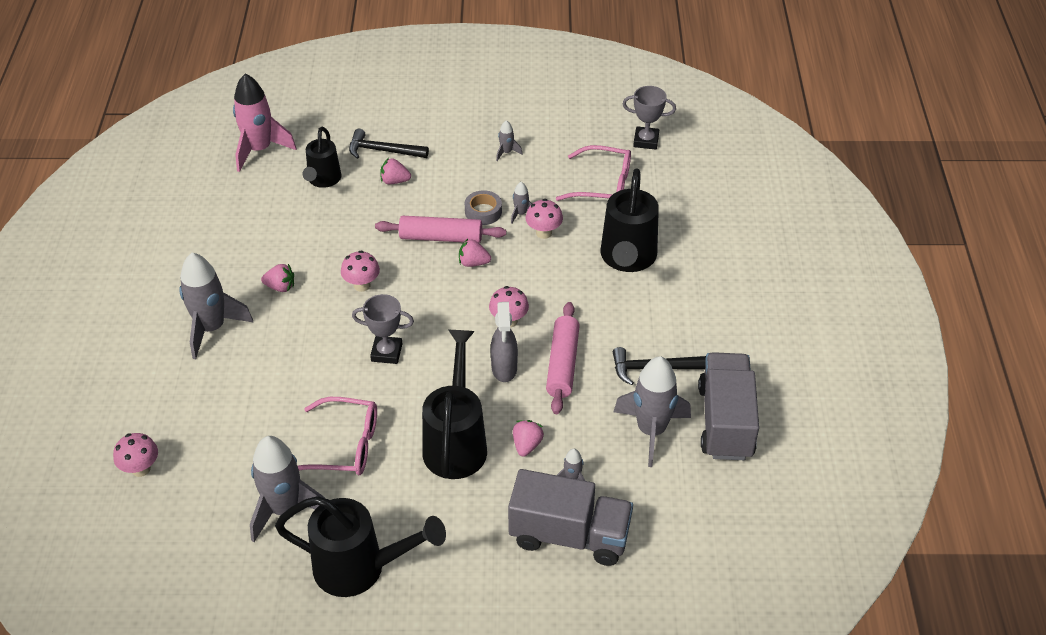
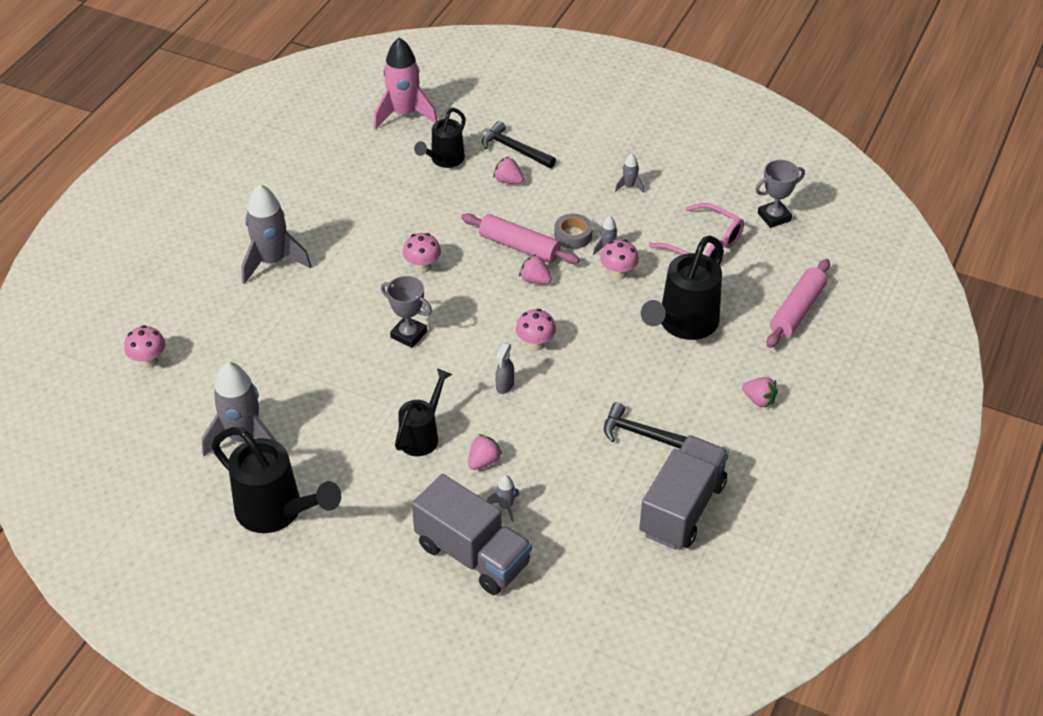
camera: 25 degrees right, 0 degrees up
pink strawberry [261,264,294,292] -> pink strawberry moved to [742,377,778,408]
pink glasses [298,397,377,475] -> none
black watering can [422,330,487,479] -> black watering can [395,369,452,456], size x0.62
grey spray bottle [491,302,518,382] -> grey spray bottle [495,343,514,394], size x0.64
pink rolling pin [546,302,580,414] -> pink rolling pin moved to [767,259,830,348]
grey rocket [614,356,691,467] -> none
grey trophy [623,86,676,150] -> grey trophy turned 60 degrees counterclockwise [755,160,805,228]

